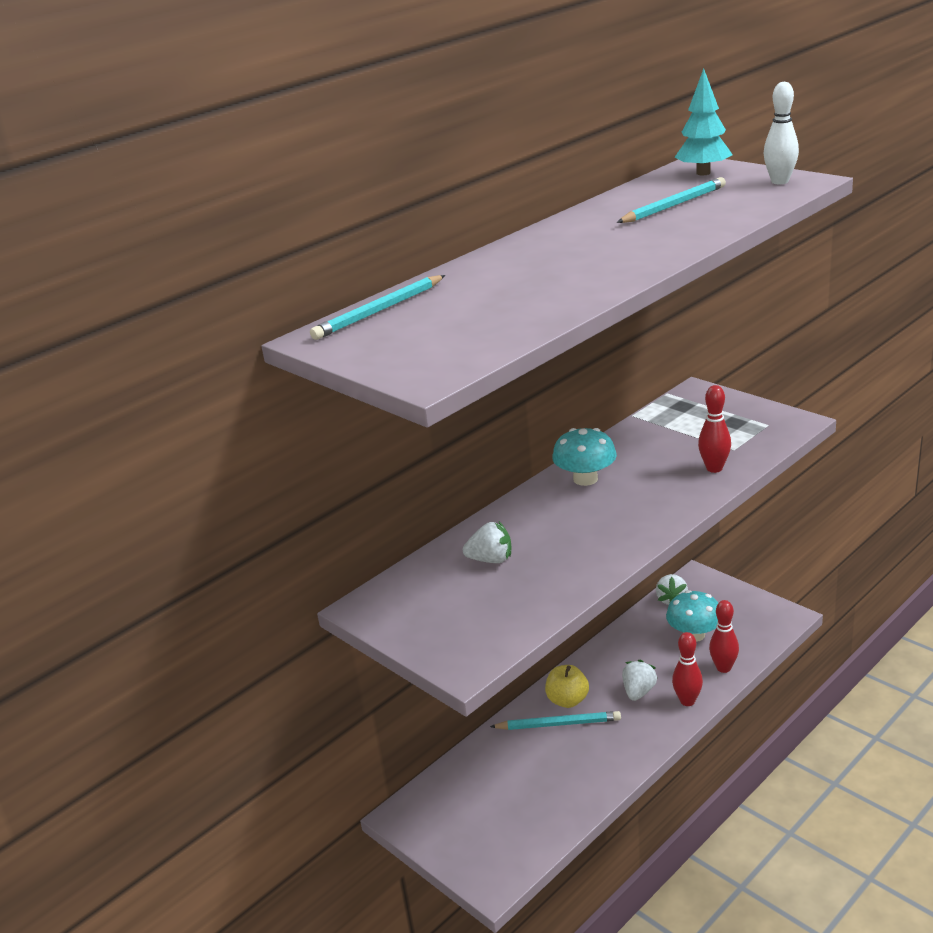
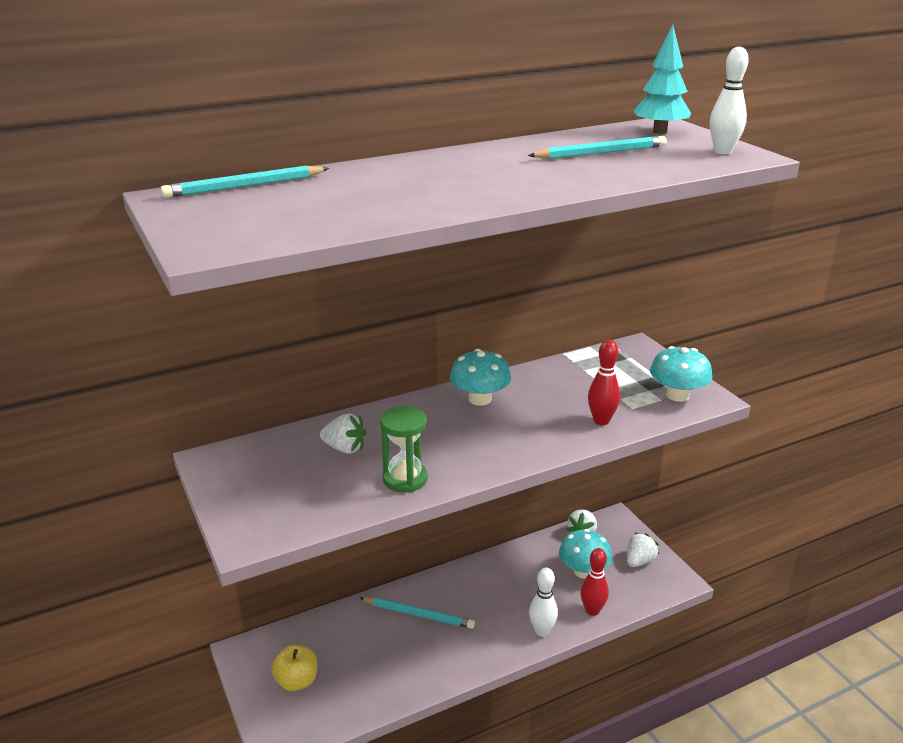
camera: 15 degrees right, 0 degrees up
yellow apple [545,665,589,708] -> yellow apple moved to [272,645,317,691]
white strawberry [622,660,657,701] -> white strawberry moved to [627,532,659,567]
red bowling pin [672,632,703,706] -> white bowling pin [529,567,558,636]
none -> green hourglass [380,406,428,493]
none -> turquoise mushroom [650,346,713,402]

